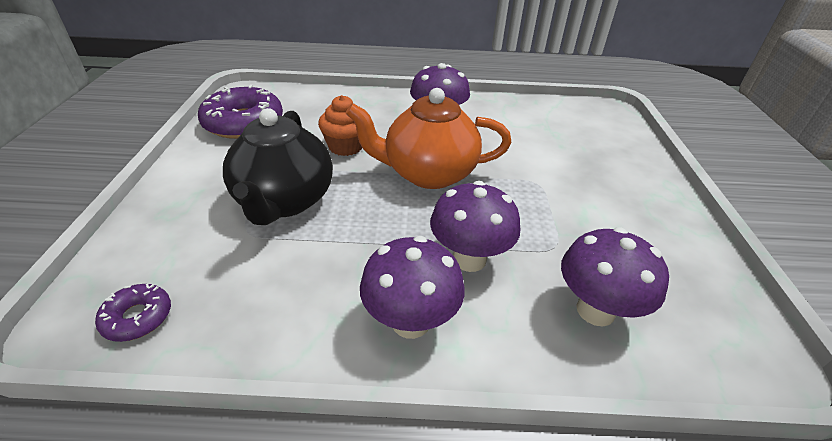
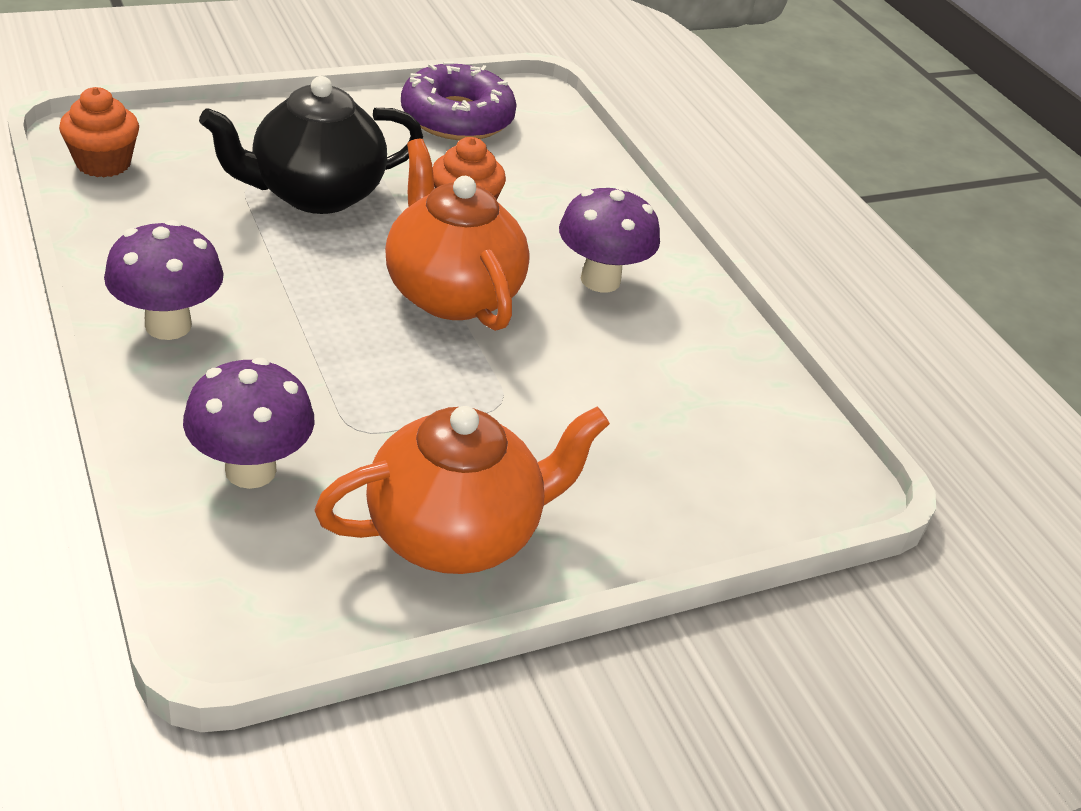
camera: 60 degrees right, 0 degrees up
purple donut [95,284,171,342] -> orange cupcake [59,87,139,177]
purple mushroom [430,181,520,272] -> none
none -> orange teapot [314,406,610,574]

